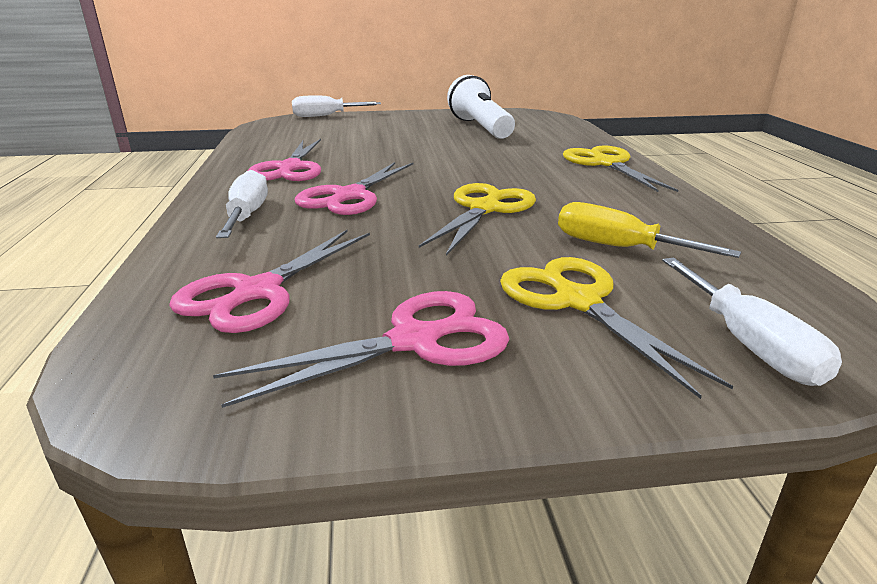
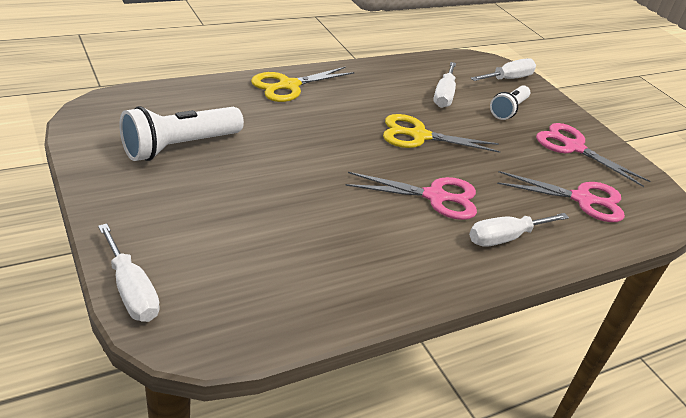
camera: 115 degrees left, 10 degrees up
pink scissors [248,139,321,181] -> none
yellow scissors [500,257,733,399] -> white flashlight [490,85,530,120]
yellow screwdriver [558,202,741,258] -> white screwdriver [433,62,456,108]

